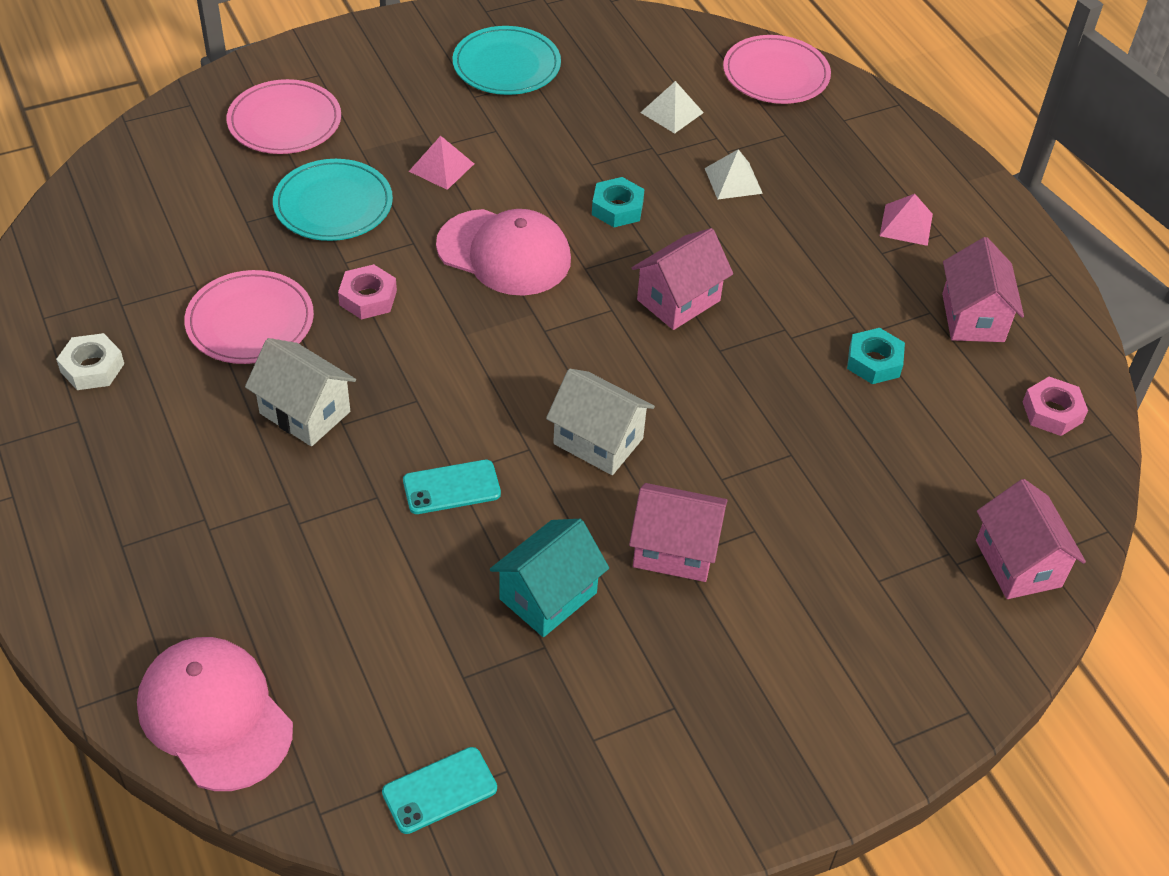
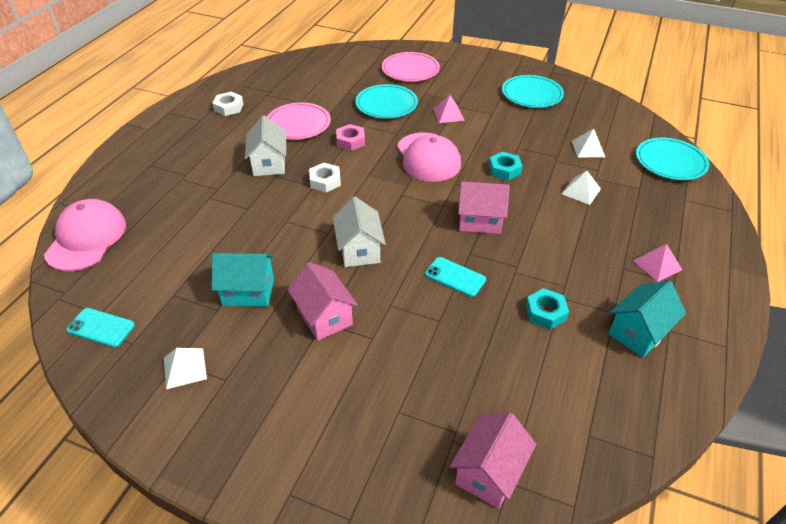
camera: 50 degrees right, 5 degrees down
turquoise phone [403,460,501,514] -> turquoise phone moved to [425,257,486,297]
pink plate [723,35,831,104] -> turquoise plate [636,138,709,180]
pink house [942,237,1024,342] -> turquoise house [608,281,686,358]
pink nut [1022,377,1088,436] -> none
none -> white pyramid [164,348,207,389]
none -> white nut [309,163,341,192]

